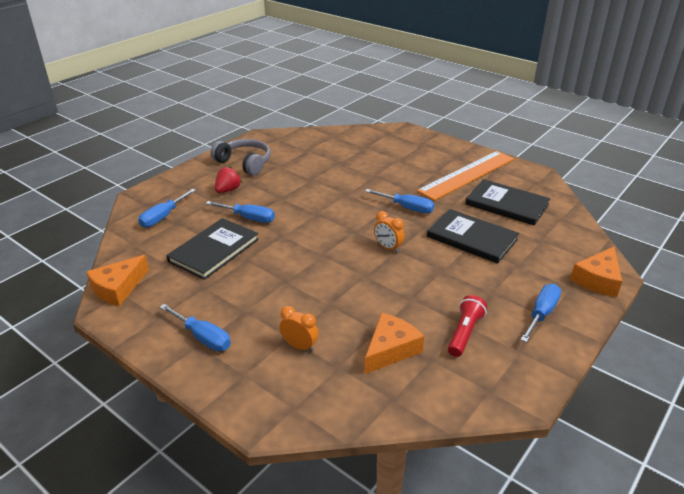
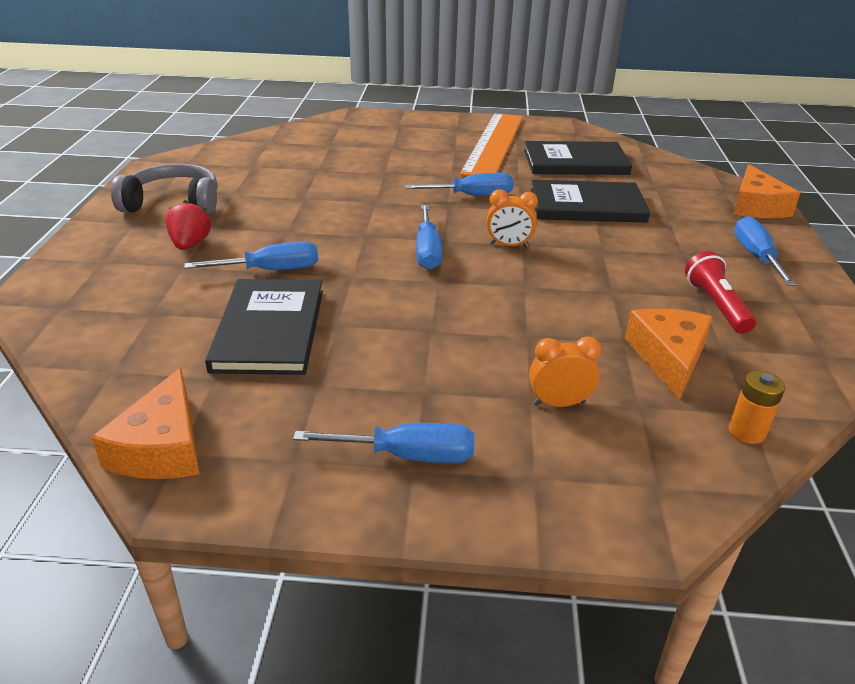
camera: 35 degrees left, 0 degrees up
blue screwdriver [138,189,196,228] -> blue screwdriver moved to [416,205,443,270]
none -> orange battery [729,370,785,444]

